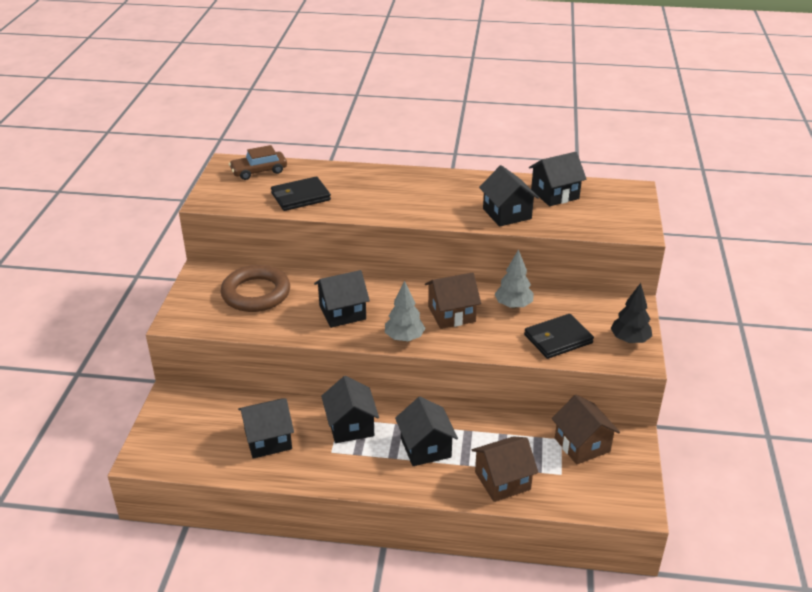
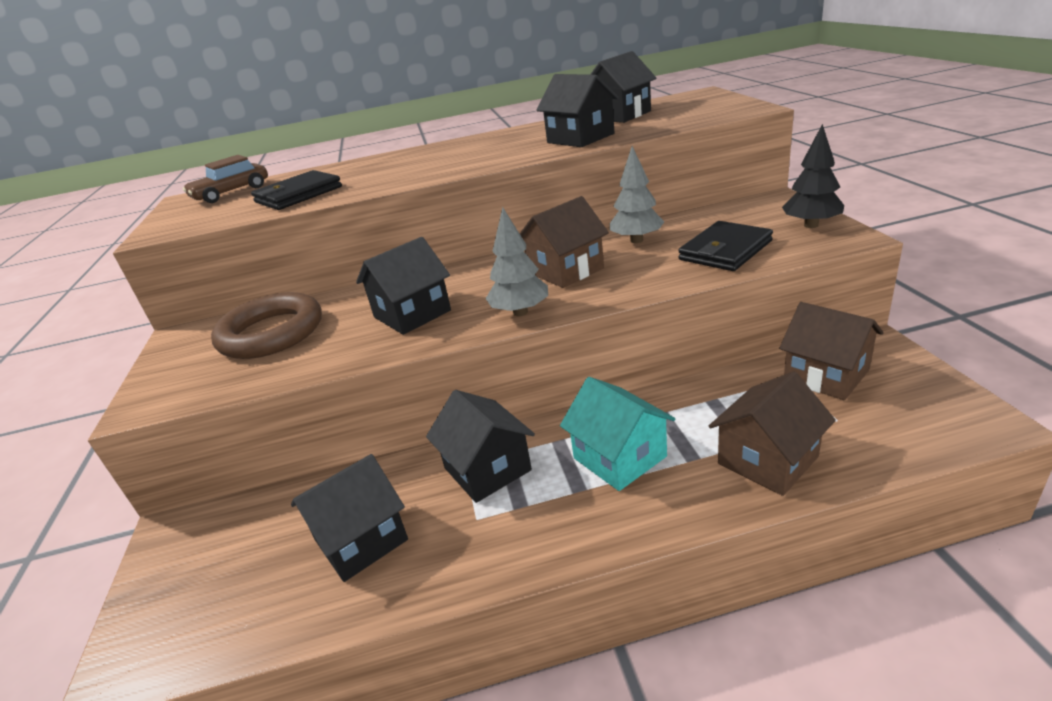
camera: 15 degrees left, 5 degrees down
black house [395,397,458,466] -> turquoise house [560,377,675,491]

